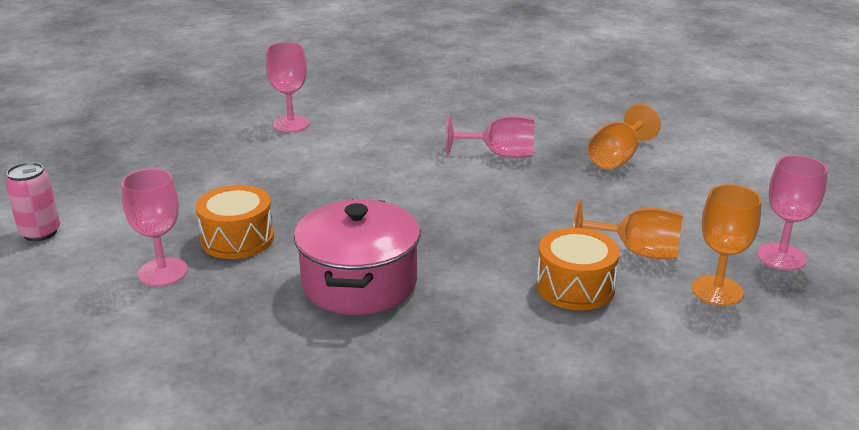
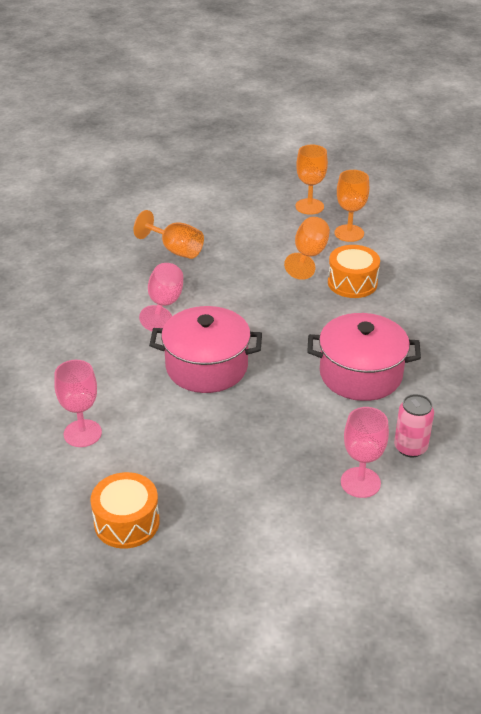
camera: 90 degrees left, 10 degrees up
pink can [5,162,60,241] -> pink can moved to [394,394,434,457]
orange drum [196,185,274,259] -> orange drum moved to [90,472,160,549]
pink goblet [757,155,827,270] -> orange goblet [296,145,328,215]
none -> pink pot [149,306,262,393]

